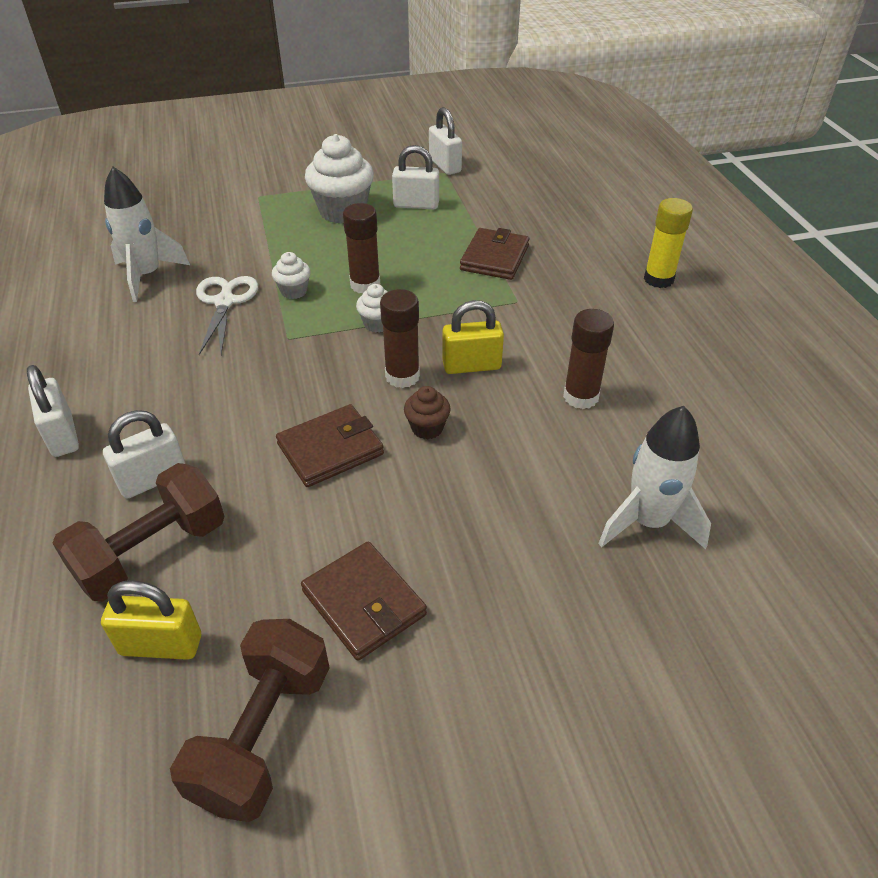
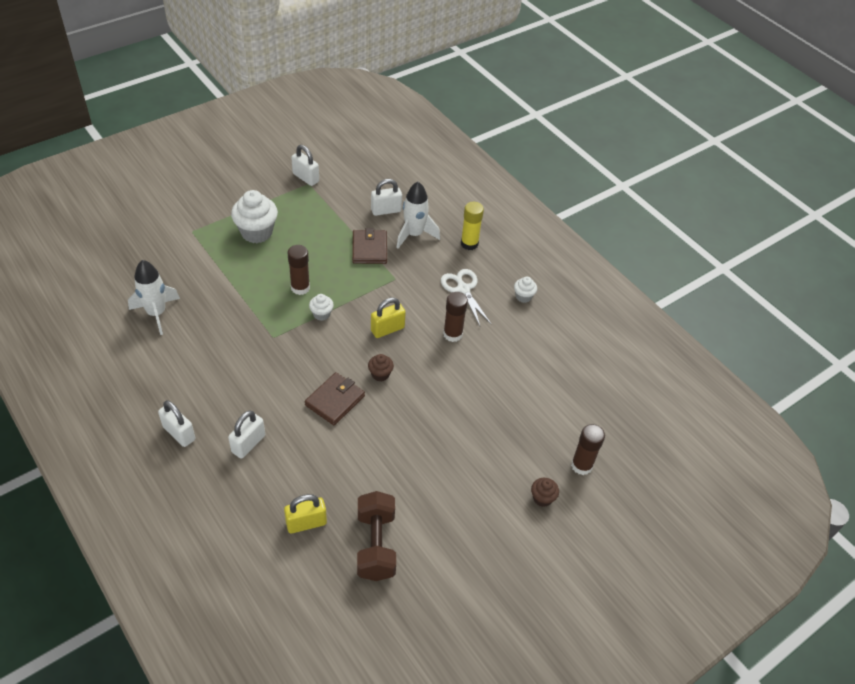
camera: 25 degrees left, 5 degrees up
brown dumbbell [52,463,224,601] -> none
white scissors [196,276,258,355] -> white scissors moved to [441,269,491,326]
white cupcake [272,252,311,299] -> white cupcake moved to [514,277,537,303]
brown wallet [301,542,427,661] -> none
brown glue stick [380,289,420,388] -> brown glue stick moved to [571,424,605,475]
white padlock [392,145,439,209] -> white padlock moved to [371,179,402,216]
white rocket [598,406,711,549] -> white rocket moved to [396,182,440,249]
none -> brown cupcake [531,478,559,507]

